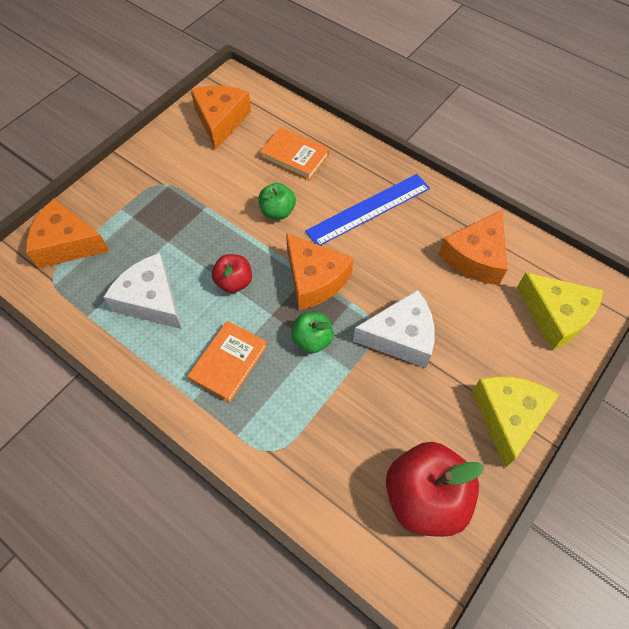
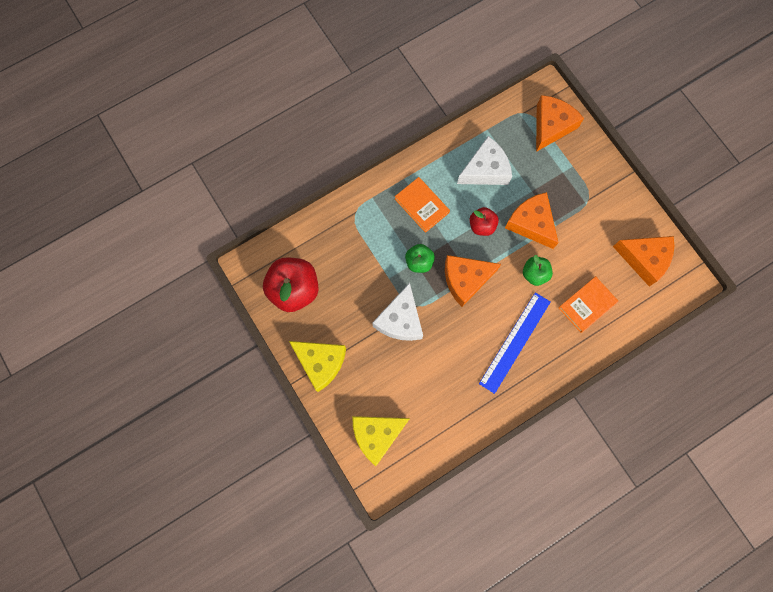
camera: 110 degrees right, 15 degrees up
blue ruler [305,174,430,246] -> blue ruler turned 45 degrees clockwise [479,292,550,394]
orange cheese [439,210,507,285] -> orange cheese moved to [505,192,559,249]

